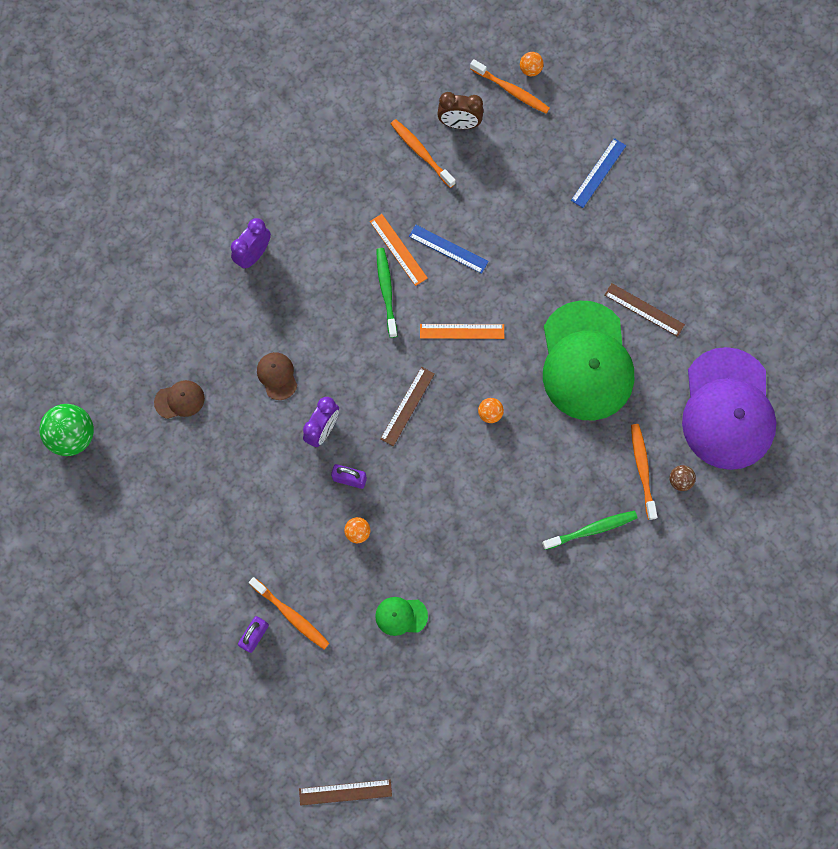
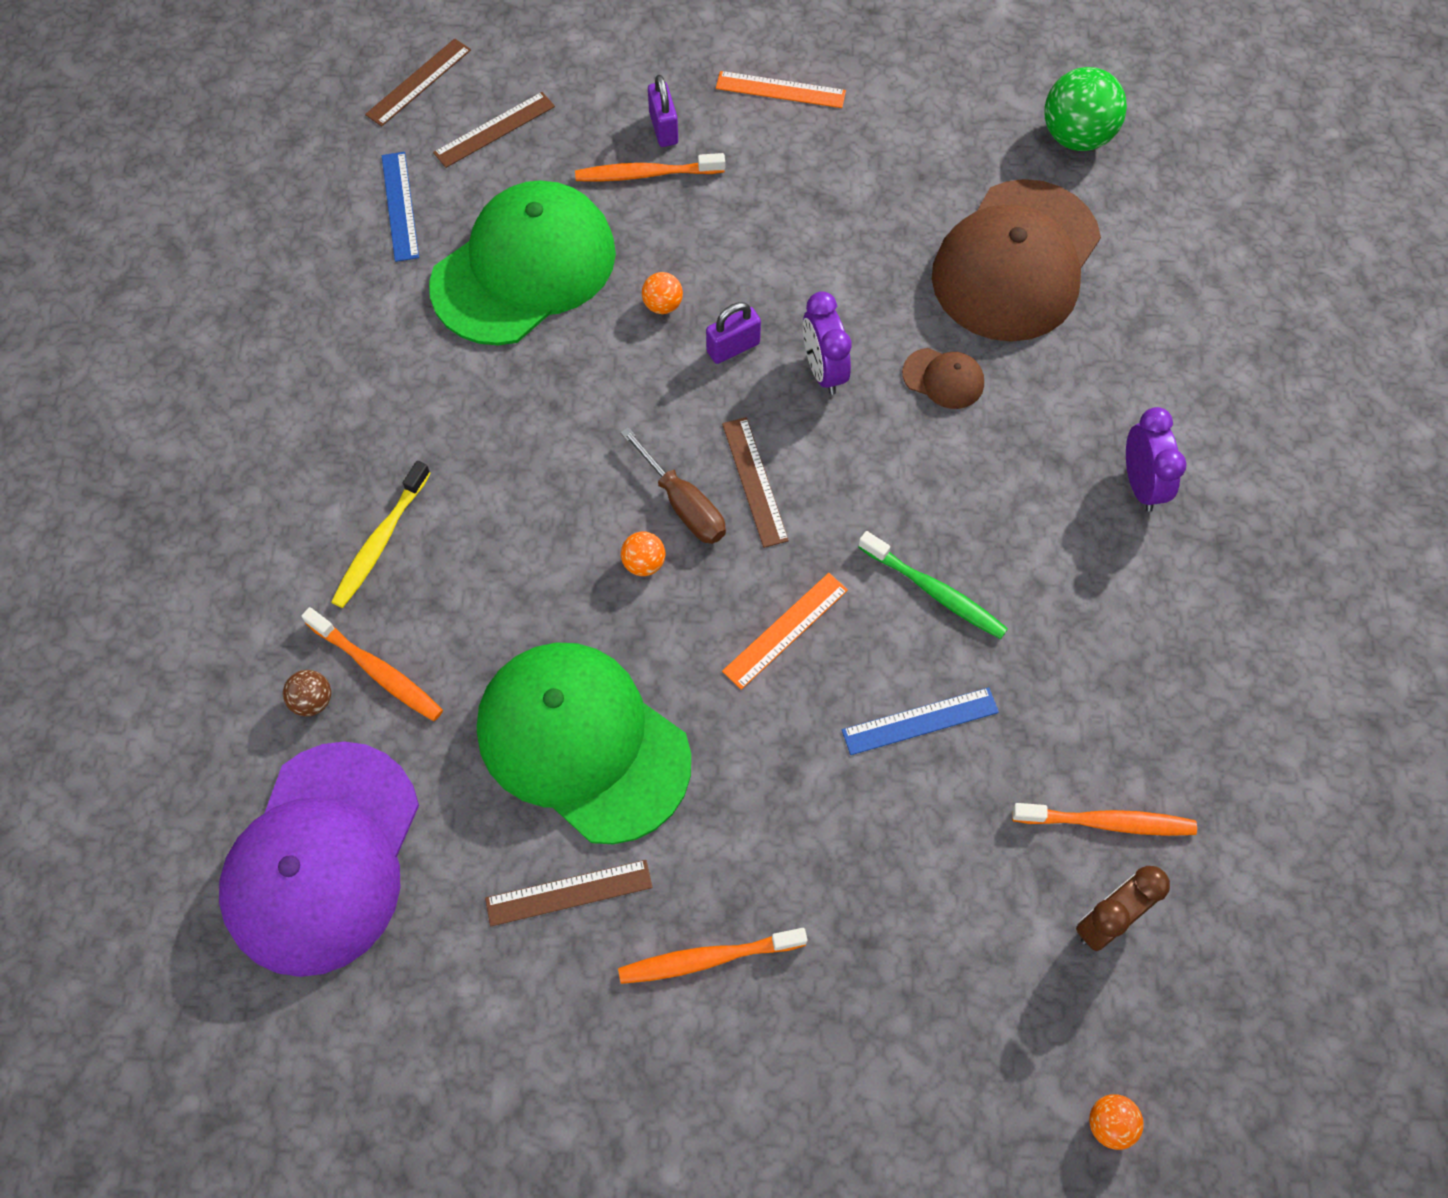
camera: 135 degrees right, 10 degrees down
brown cap [154,380,205,419] -> brown cap [932,179,1101,342], size x2.47
orange ruler [370,214,428,286] -> orange ruler moved to [716,71,846,108]
green cap [375,597,428,636] -> green cap [429,180,616,345], size x2.47
orange toothbrush [470,59,550,114] -> orange toothbrush moved to [618,928,807,984]
green toothbrush [542,511,637,550] -> yellow toothbrush [331,461,431,608]
blue ruler [571,138,626,208] -> blue ruler moved to [382,152,419,262]
purple cap [682,347,776,470] -> purple cap turned 120 degrees counterclockwise [219,741,419,977]
none -> brown ruler [433,92,555,168]
none -> brown screwdriver [620,427,726,544]

